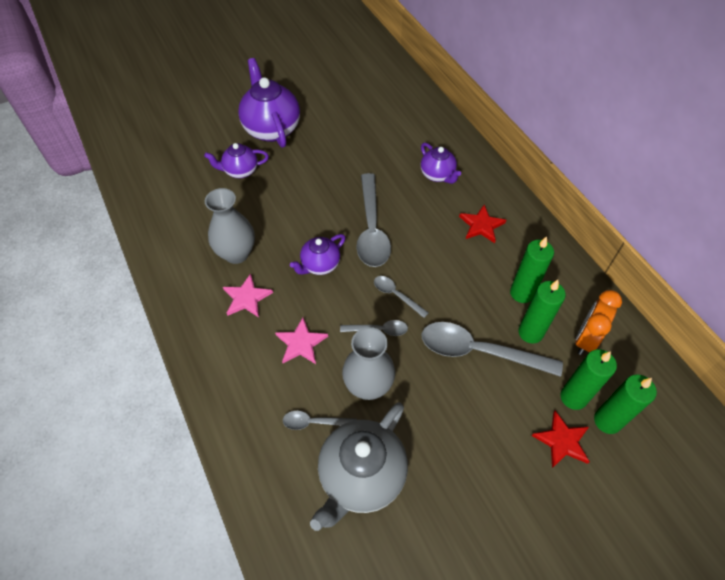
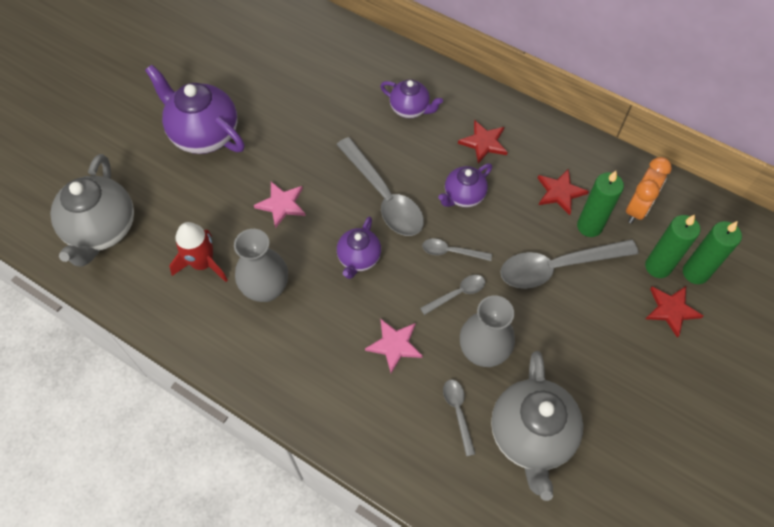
camera: 30 degrees left, 5 degrees up
purple teapot [204,143,269,178] -> purple teapot moved to [438,163,492,207]
pink star [223,273,273,317] -> pink star moved to [254,182,306,228]
grey spoon [283,411,357,430] -> grey spoon turned 105 degrees clockwise [443,380,475,456]
green candle [510,236,554,303] -> red star [538,169,589,215]
orange clock [575,290,622,355] -> orange clock turned 150 degrees counterclockwise [626,157,672,223]
none -> grey teapot [50,154,134,267]
none -> red rocket [169,222,228,282]

